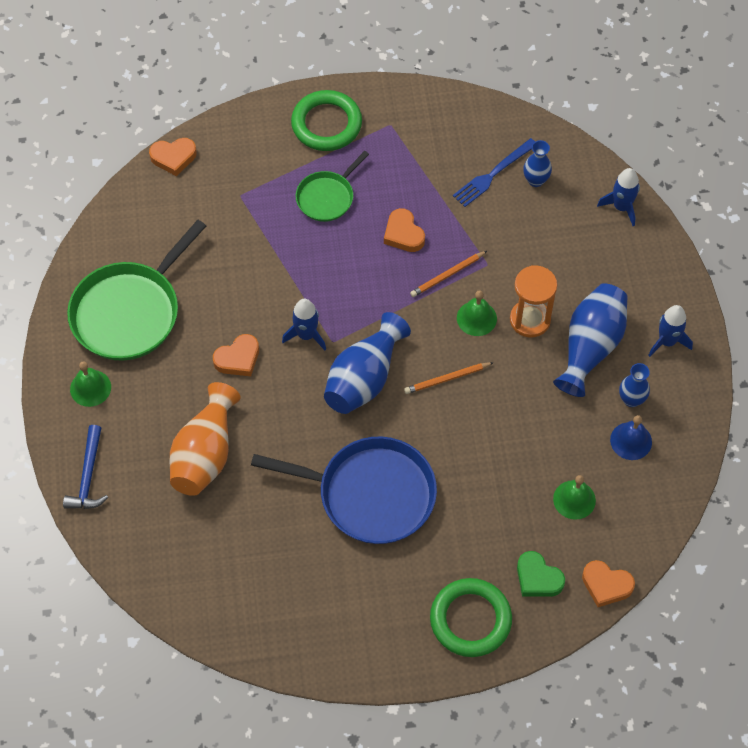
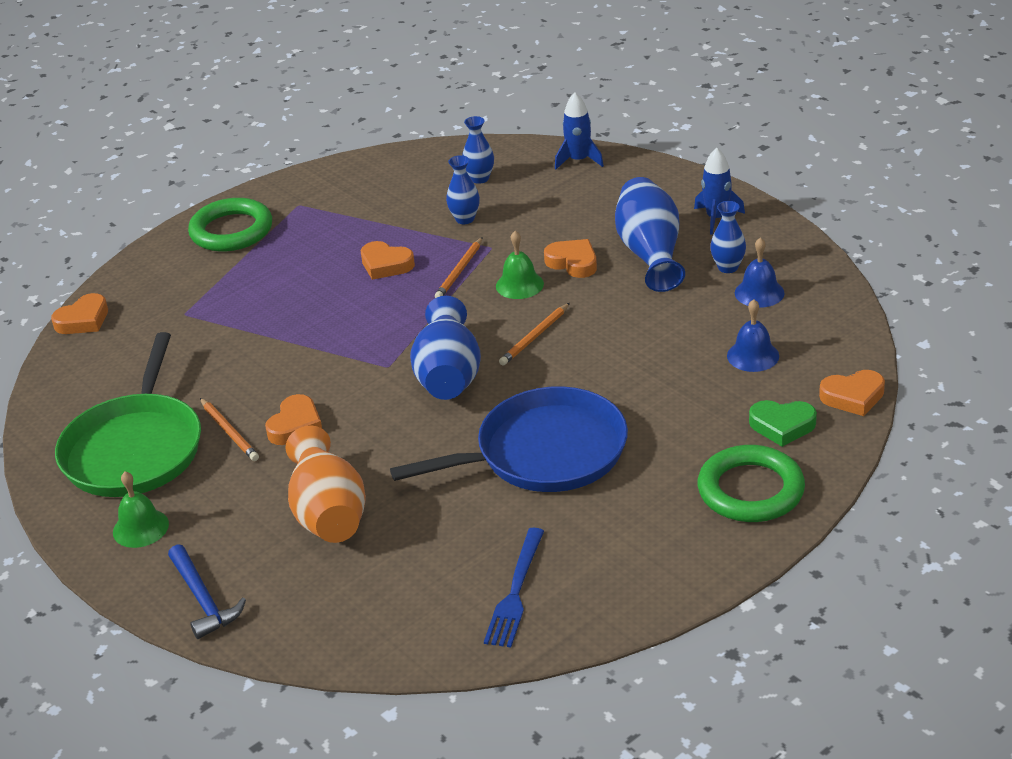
camera: 30 degrees left, 25 degrees down
blue rocket [282,299,326,350] -> none
green pan [296,151,369,222] -> none
blue fork [453,138,535,207] -> blue fork moved to [484,528,544,647]
orange hourglass [510,265,557,337] -> orange heart [544,239,597,278]
green bell [553,475,596,520] -> blue bell [727,299,779,372]
none -> orange pencil [200,398,259,461]
none -> blue vase [446,155,480,224]

